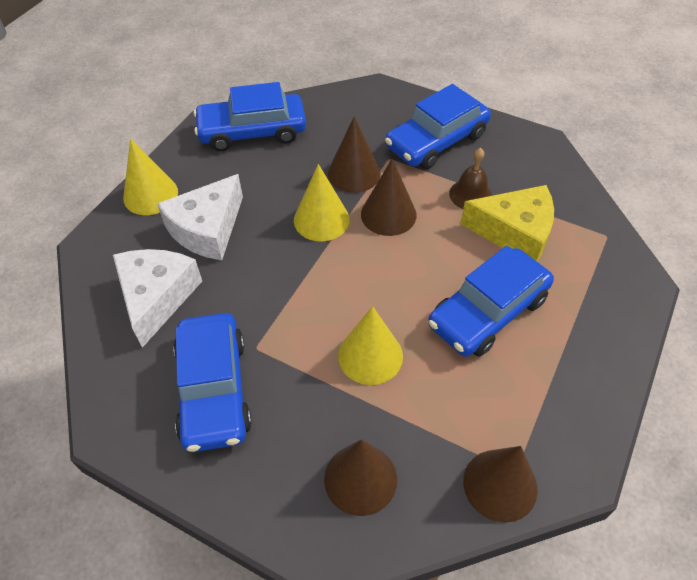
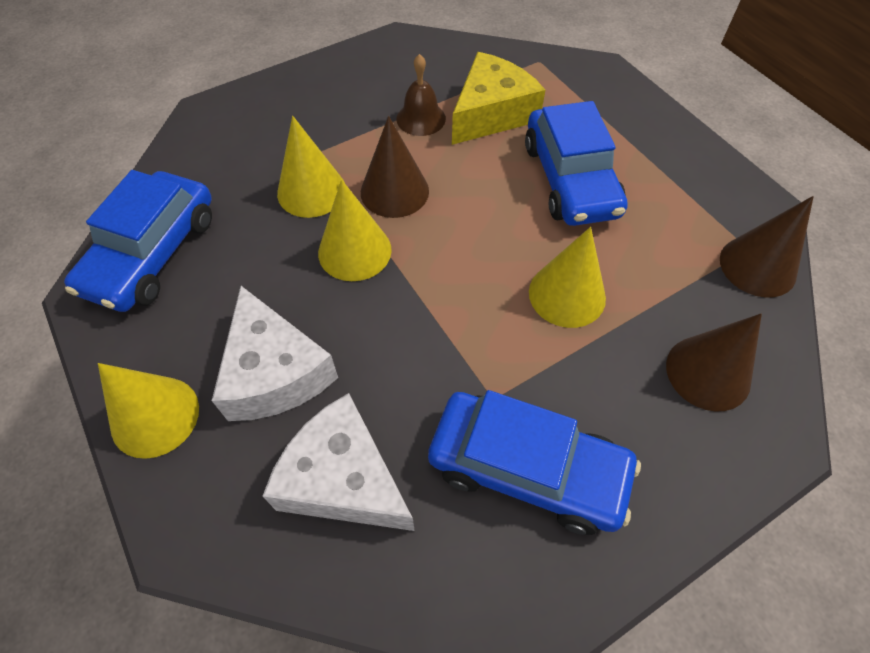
camera: 60 degrees left, 5 degrees up
brown cone [328,116,381,193] -> yellow cone [277,116,345,218]
blue car [385,84,491,169] -> none

